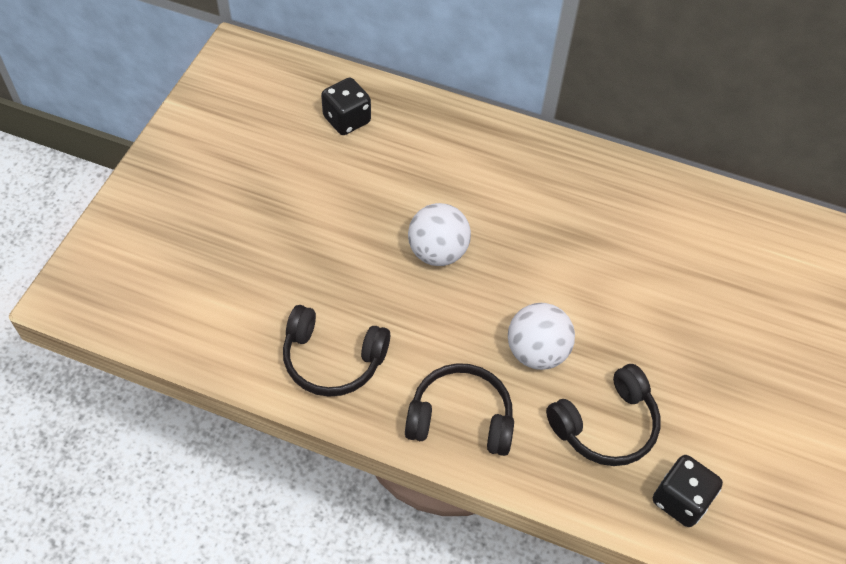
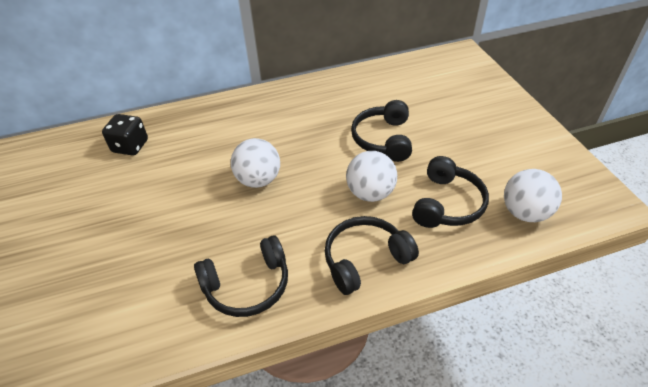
camera: 35 degrees left, 10 degrees down
black dice [653,455,723,527] -> white ball [504,169,562,222]
none -> black headphones [351,100,412,162]

